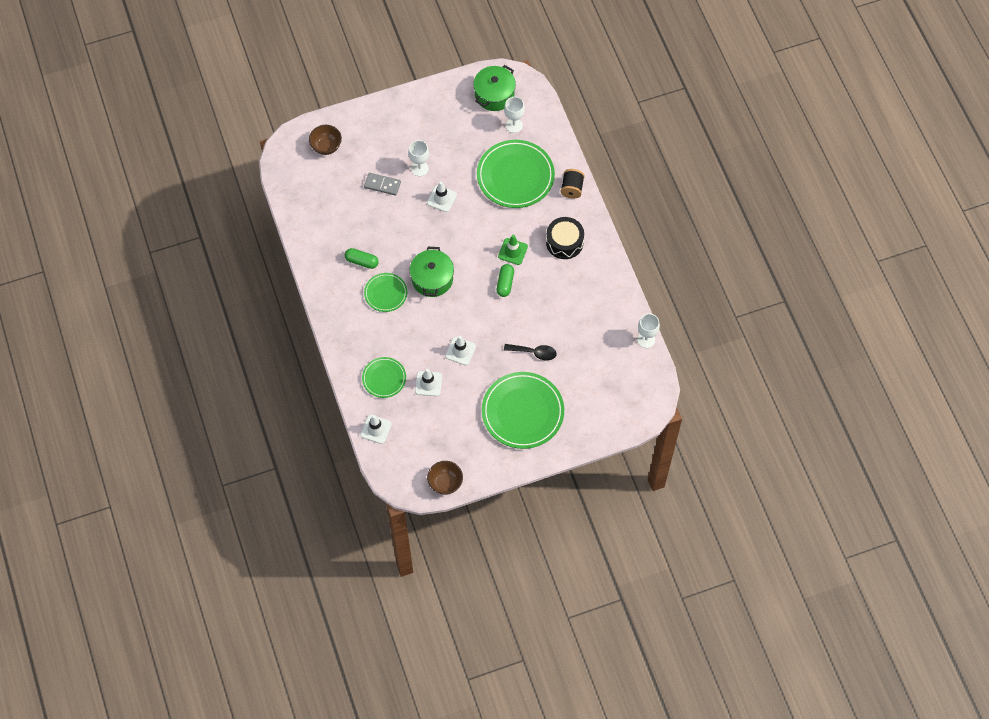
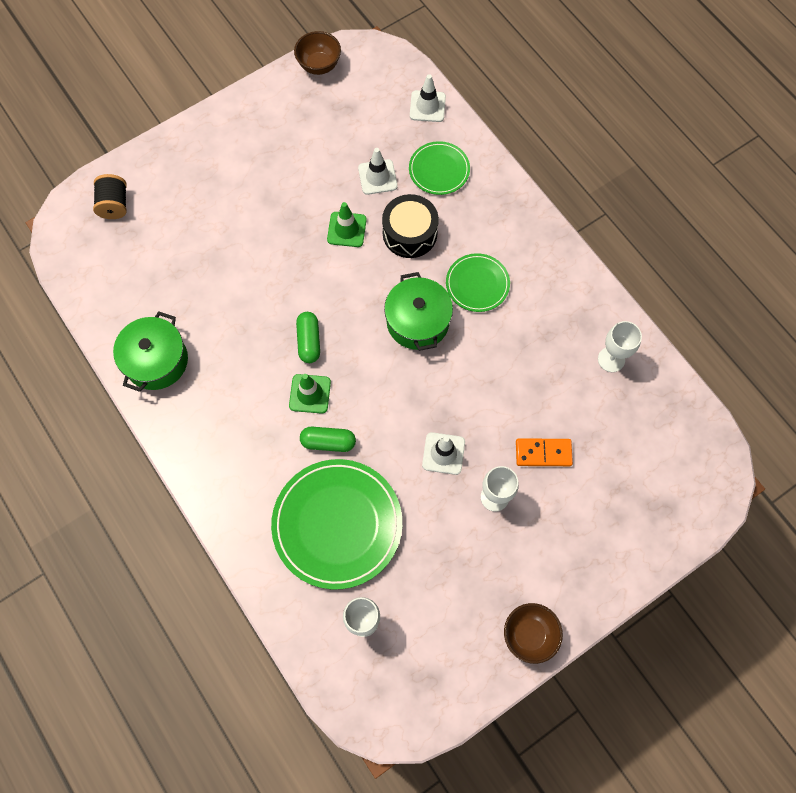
camera: 165 degrees right, 5 degrees up
brown bowl [309,125,342,155] -> brown bowl moved to [504,603,563,664]
green capsule [345,248,379,269] -> green capsule moved to [300,427,356,452]
grey domino [364,173,401,196] -> orange domino [516,438,573,466]
white traffic cone [445,336,476,365] -> green traffic cone [327,202,367,247]
green pot [473,65,516,111] -> green pot moved to [113,311,188,392]
green plate [482,372,564,449] -> none
black spoon [504,344,557,361] -> none
black drum [546,217,584,259] -> black drum moved to [382,194,439,258]
black spool [560,169,585,199] -> black spool moved to [93,174,127,219]
white goblet [637,314,660,348] -> white goblet moved to [598,321,642,372]

